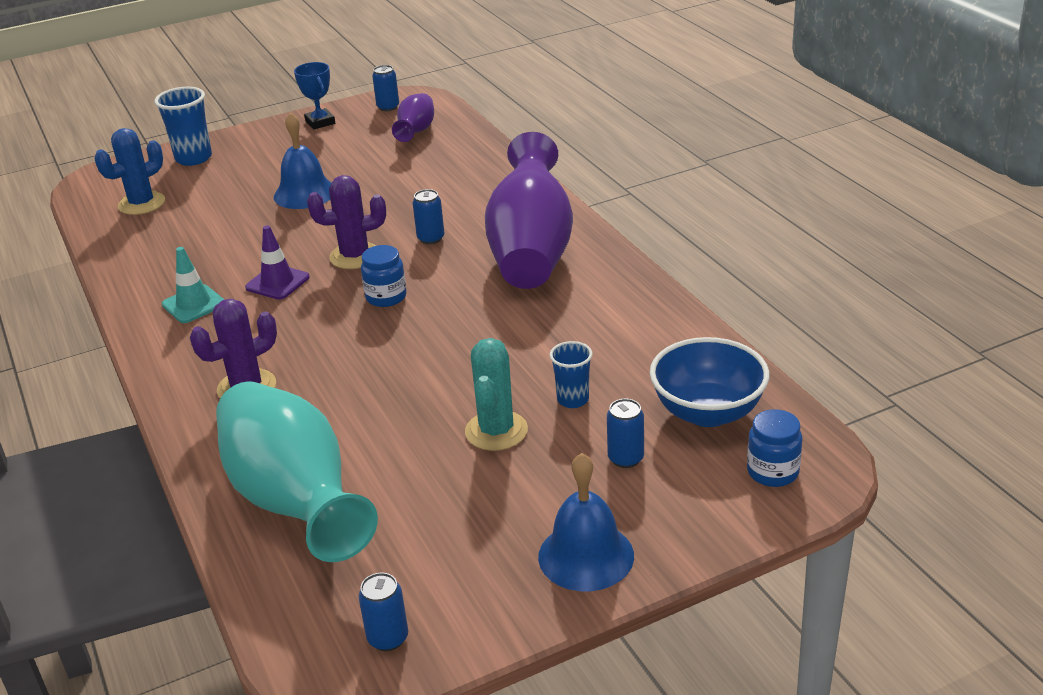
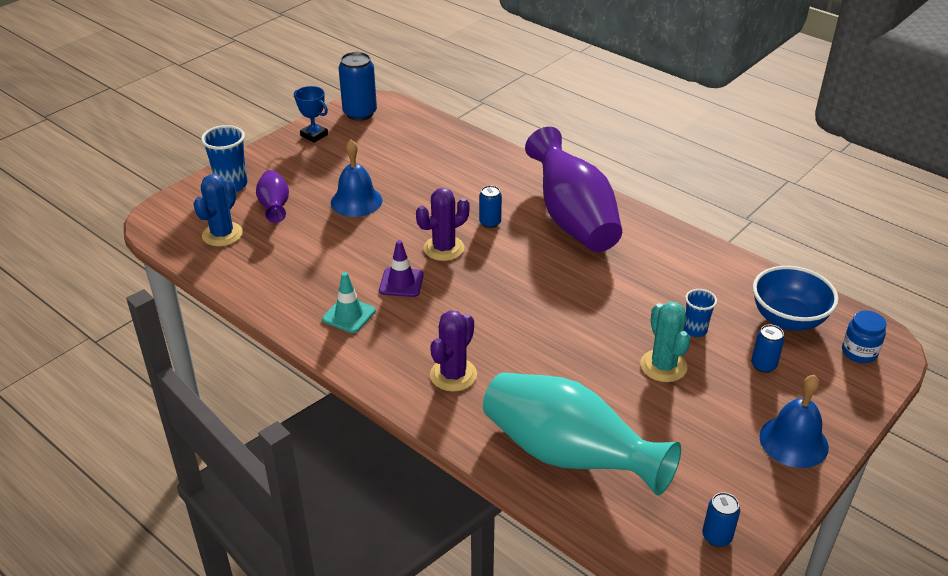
camera: 25 degrees left, 5 degrees up
blue jar [361,245,407,307] -> none
blue can [372,65,399,111] -> blue can [338,52,377,121], size x1.80
purple vase [392,93,434,142] -> purple vase moved to [256,170,289,223]

